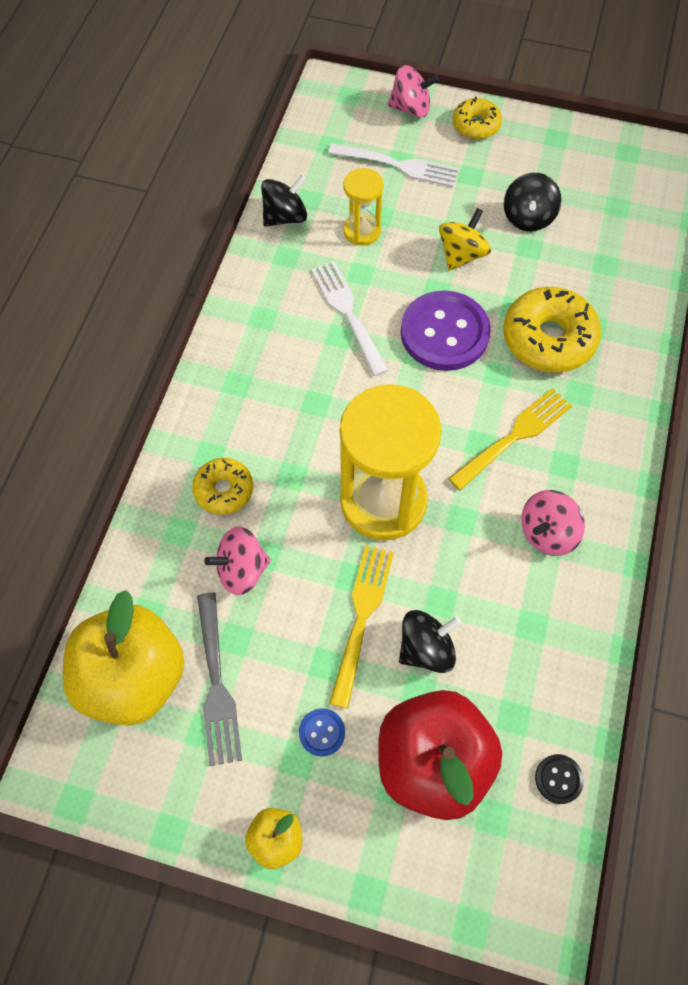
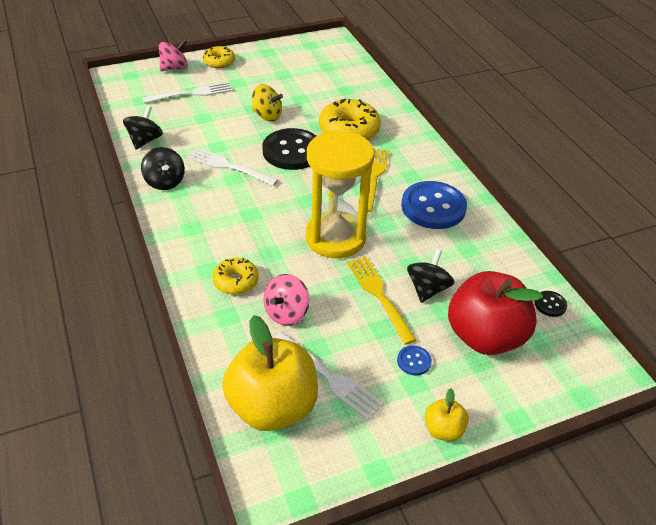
camera: 40 degrees left, 20 degrees down
grey fork [197,592,242,766] -> white fork [274,332,384,421]
yellow hourglass [343,168,383,246] -> none
purple button [401,290,491,371] -> black button [262,128,316,170]
yellow spinning top [439,208,491,271] -> yellow spinning top turned 120 degrees clockwise [252,84,283,121]
black spinning top [504,173,562,231] -> black spinning top moved to [141,147,185,190]
pink spinning top [521,490,585,556] -> blue button [401,181,467,229]

